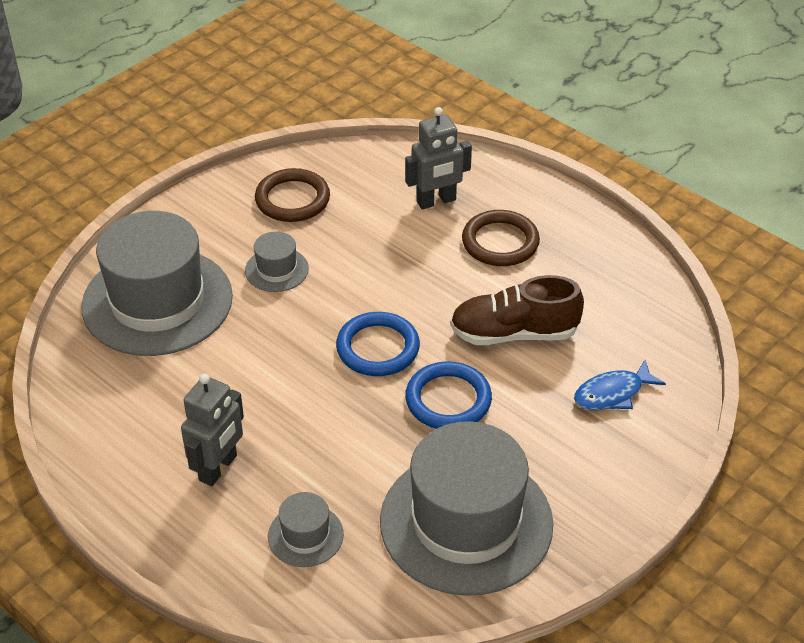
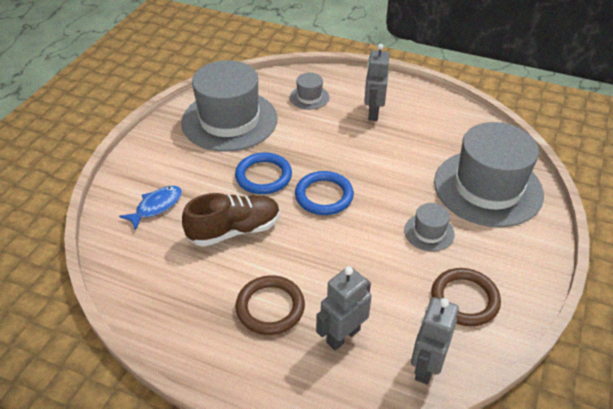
camera: 160 degrees right, 0 degrees up
none -> grey robot [411,297,459,385]

